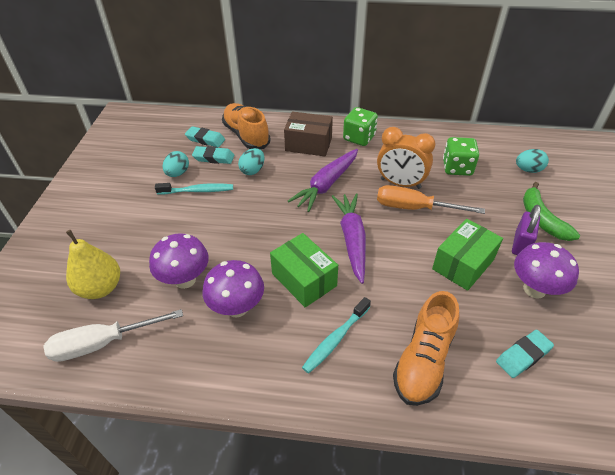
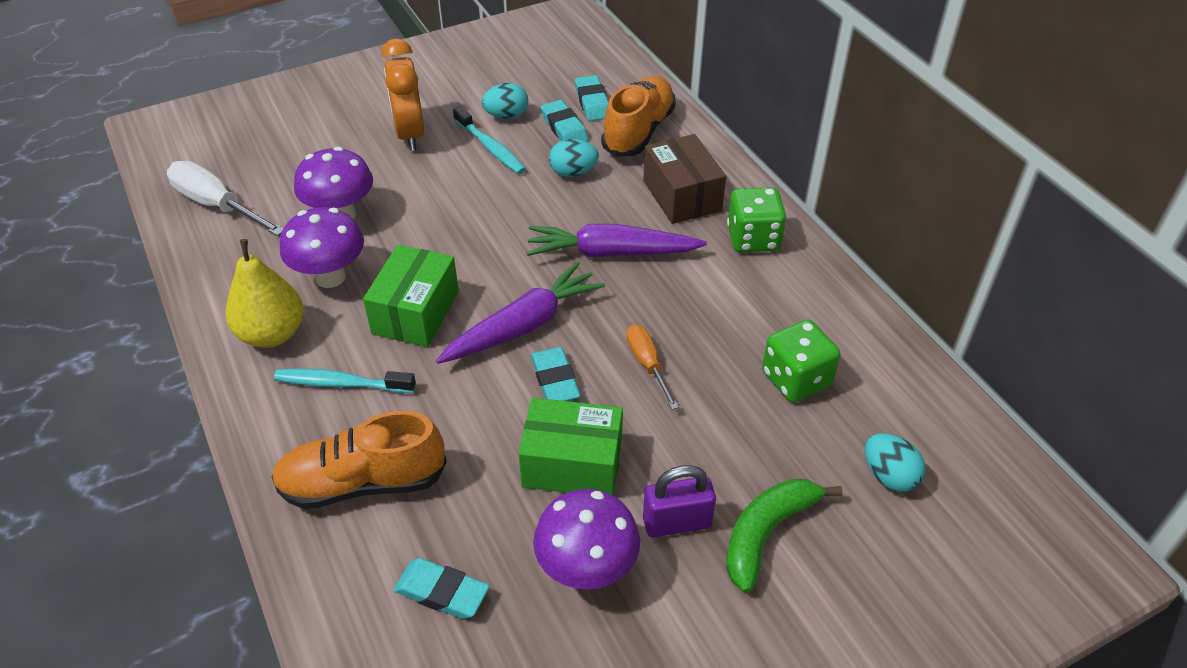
camera: 55 degrees right, 0 degrees up
yellow pear [66,230,120,299] -> yellow pear moved to [226,239,304,348]
orange clock [377,127,435,189] -> orange clock moved to [381,39,424,151]
orange screwdriver [377,185,485,214] -> orange screwdriver [626,324,679,410], size x0.60
none -> turquoise eraser [531,347,581,401]

